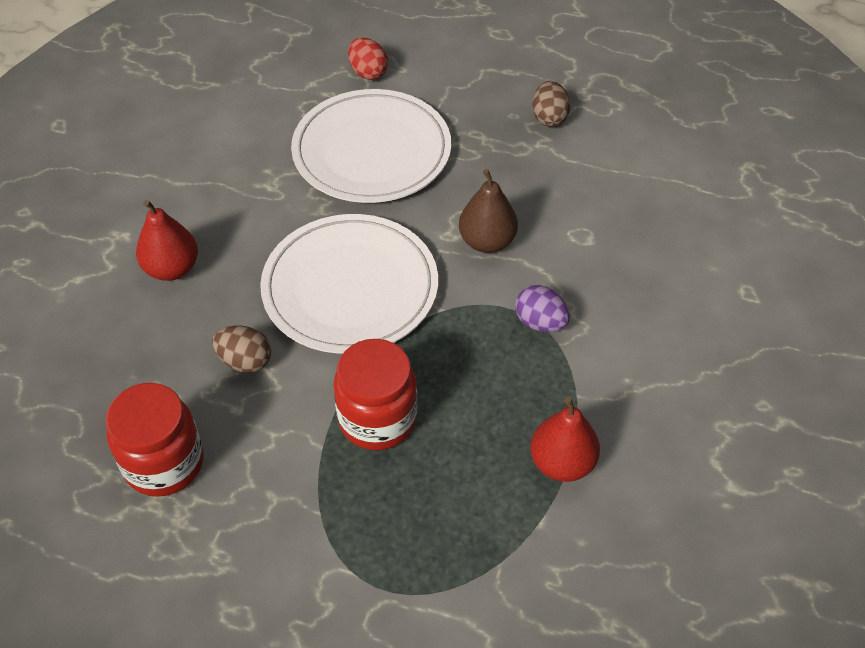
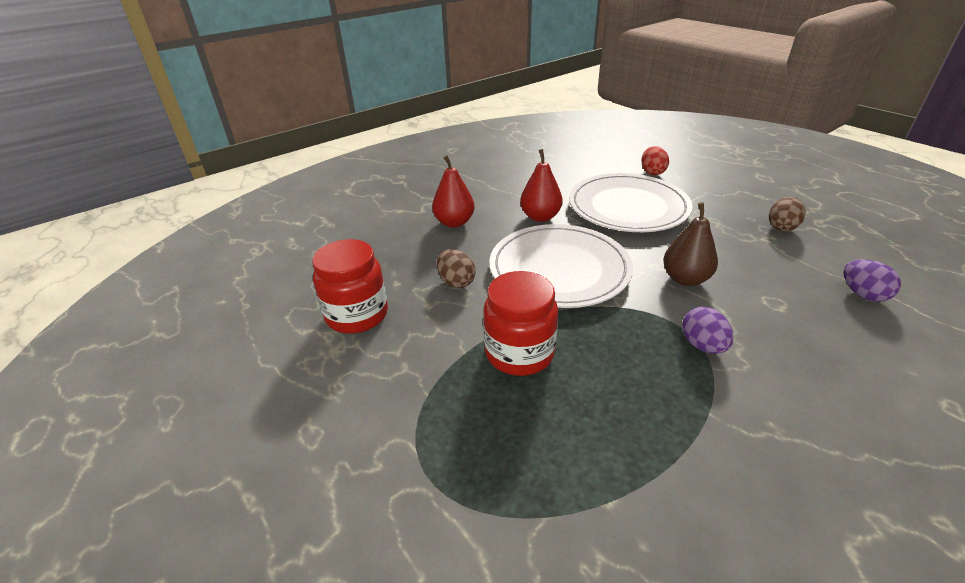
camera: 35 degrees right, 15 degrees down
red pear [530,397,600,482] -> red pear moved to [520,149,563,222]
none -> purple egg [843,259,901,302]

